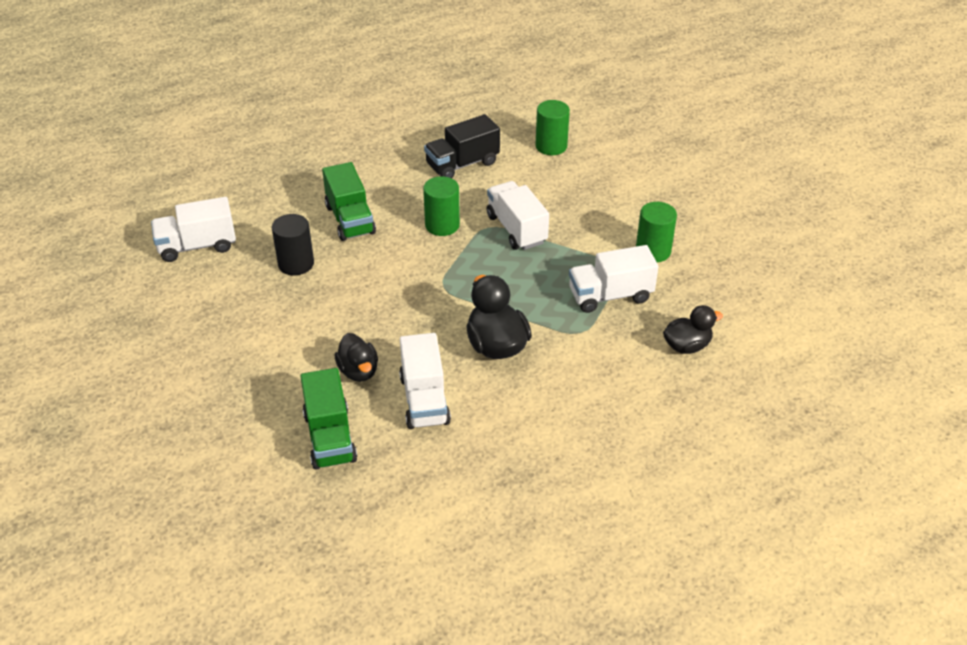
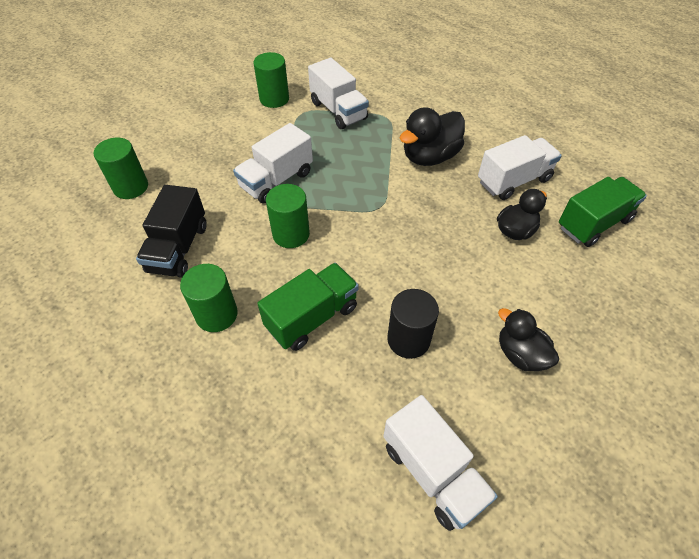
camera: 110 degrees left, 10 degrees up
black truck [424,114,500,178] -> black truck turned 60 degrees clockwise [136,185,206,278]
black duck [663,305,723,354] -> black duck moved to [498,308,559,371]
none -> green cylinder [180,264,238,332]

